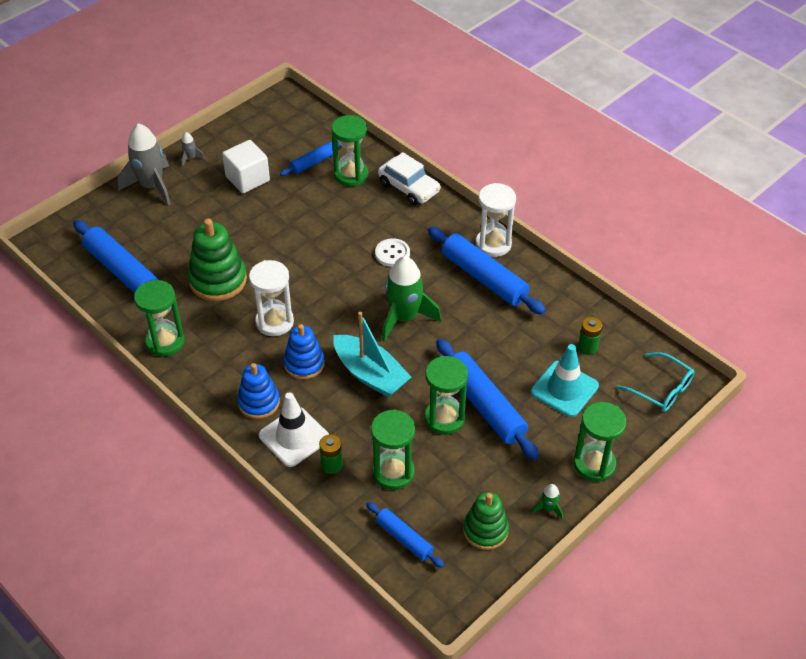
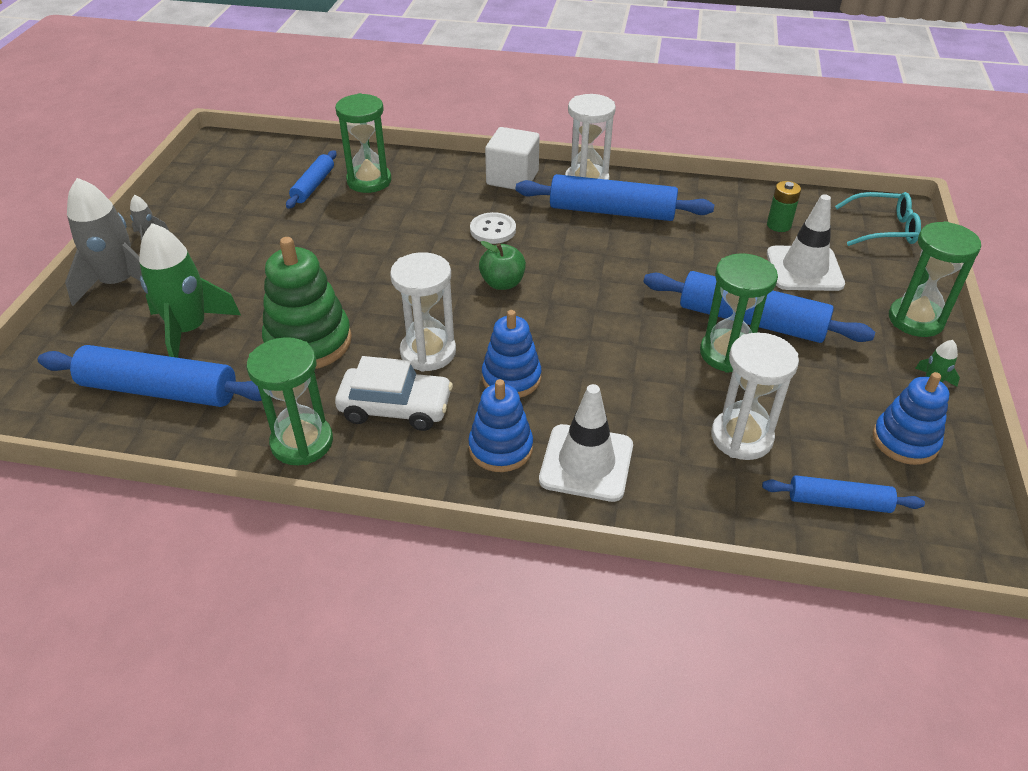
camera: 35 degrees left, 5 degrees down
white cube [222,140,270,193] -> white cube moved to [485,127,540,190]
green battery [319,434,343,474] -> none
turquoise boat [333,312,411,398] -> none
green hourglass [371,409,415,490] -> white hourglass [711,332,799,460]
white car [378,152,441,205] -> white car moved to [335,356,453,431]
green rocket [382,256,441,342] -> green rocket moved to [139,223,241,358]
green stacking toy [463,492,509,550] -> blue stacking toy [873,372,949,465]
turquoise traffic cone [531,344,599,417] -> white traffic cone [767,194,845,291]
none -> green apple [479,241,526,290]

